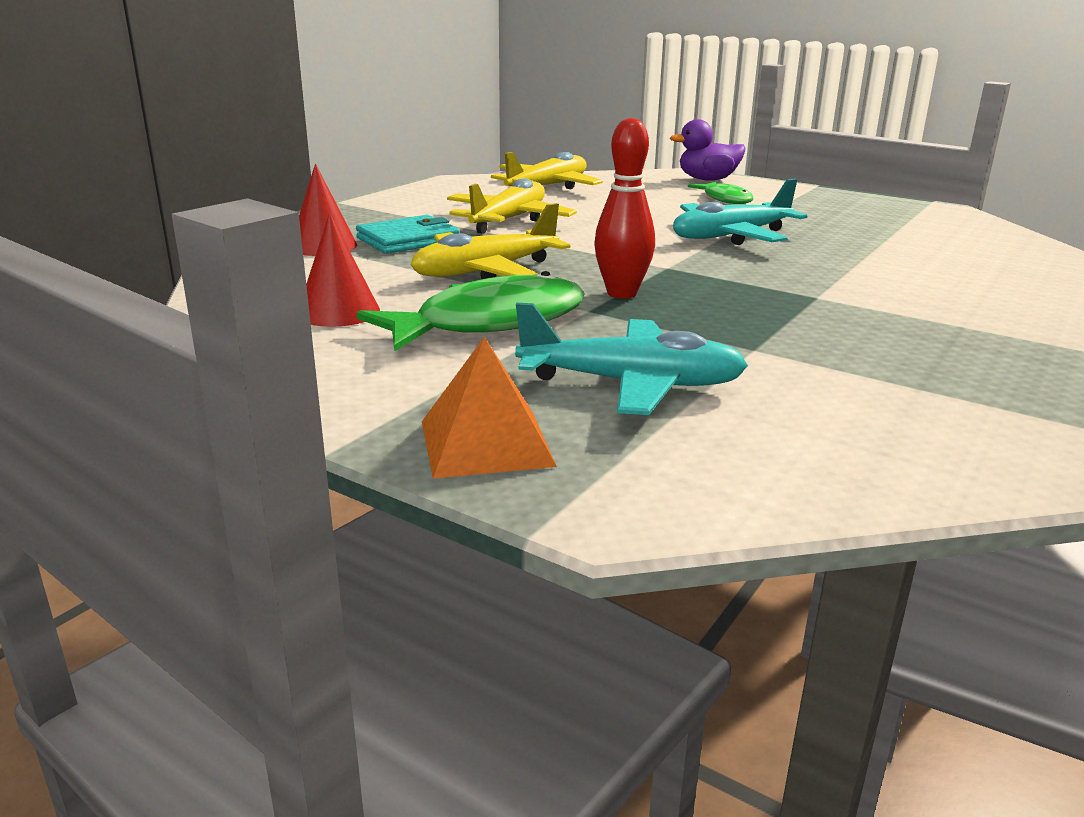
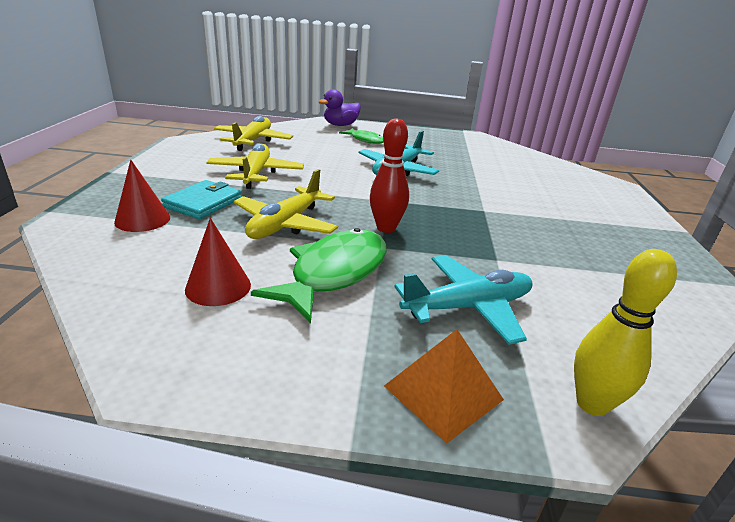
camera: 30 degrees left, 5 degrees up
none -> yellow bowling pin [574,249,677,416]

